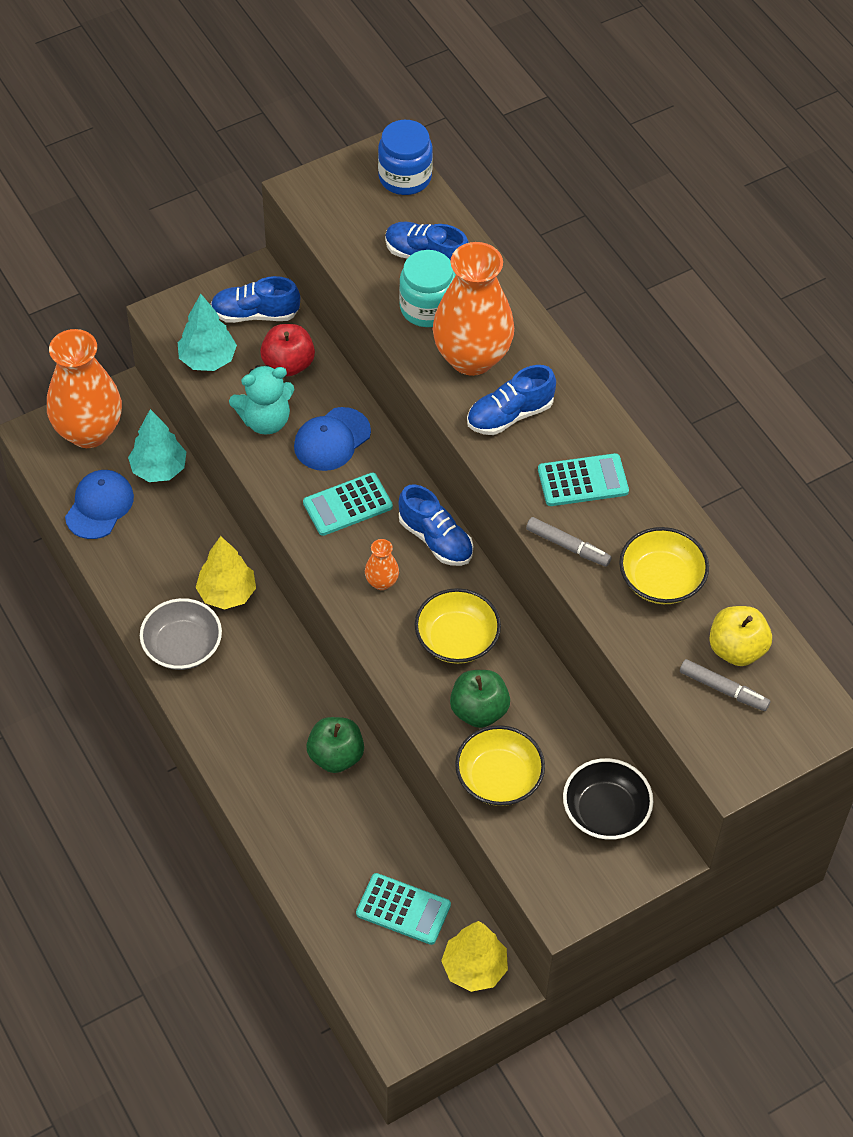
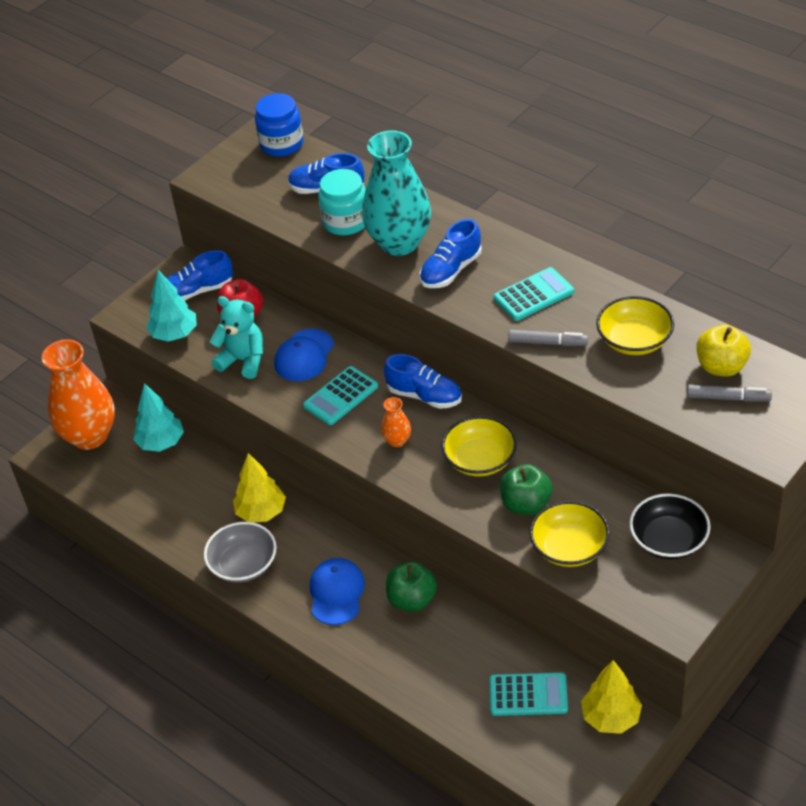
camera: 15 degrees left, 10 degrees down
blue cap [65,470,134,539] -> blue cap moved to [310,558,365,625]
turquoise teddy bear [229,365,295,435] -> turquoise teddy bear turned 120 degrees counterclockwise [209,296,263,379]
orange vase [433,242,514,376] -> turquoise vase [362,130,431,256]

